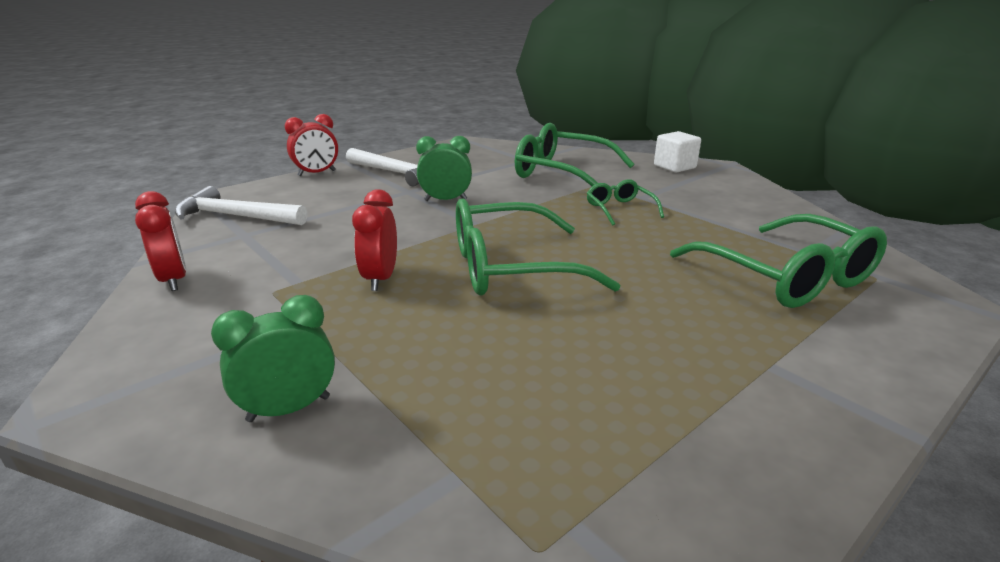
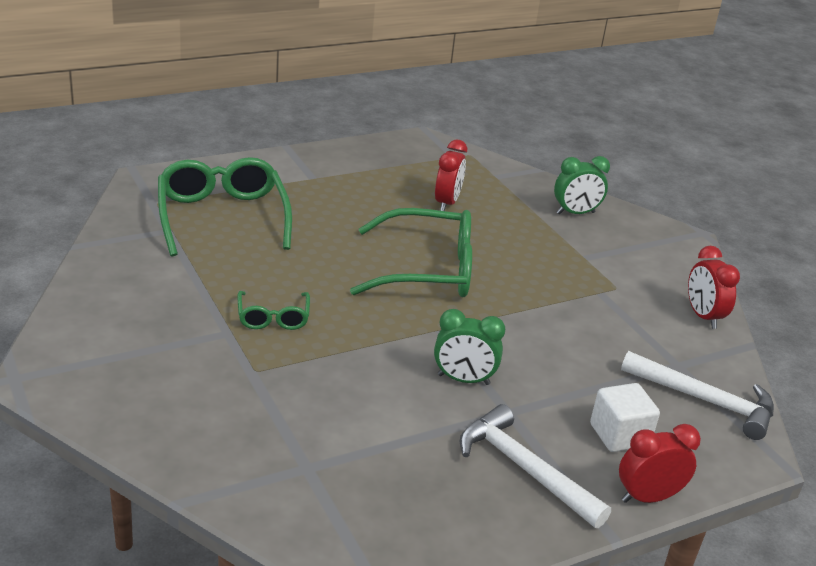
camera: 170 degrees left, 5 degrees up
red clock [352,189,397,291] -> red clock moved to [435,140,467,211]
green glasses [515,123,635,186] -> none
white cube [654,131,701,173] -> white cube moved to [590,383,660,452]

